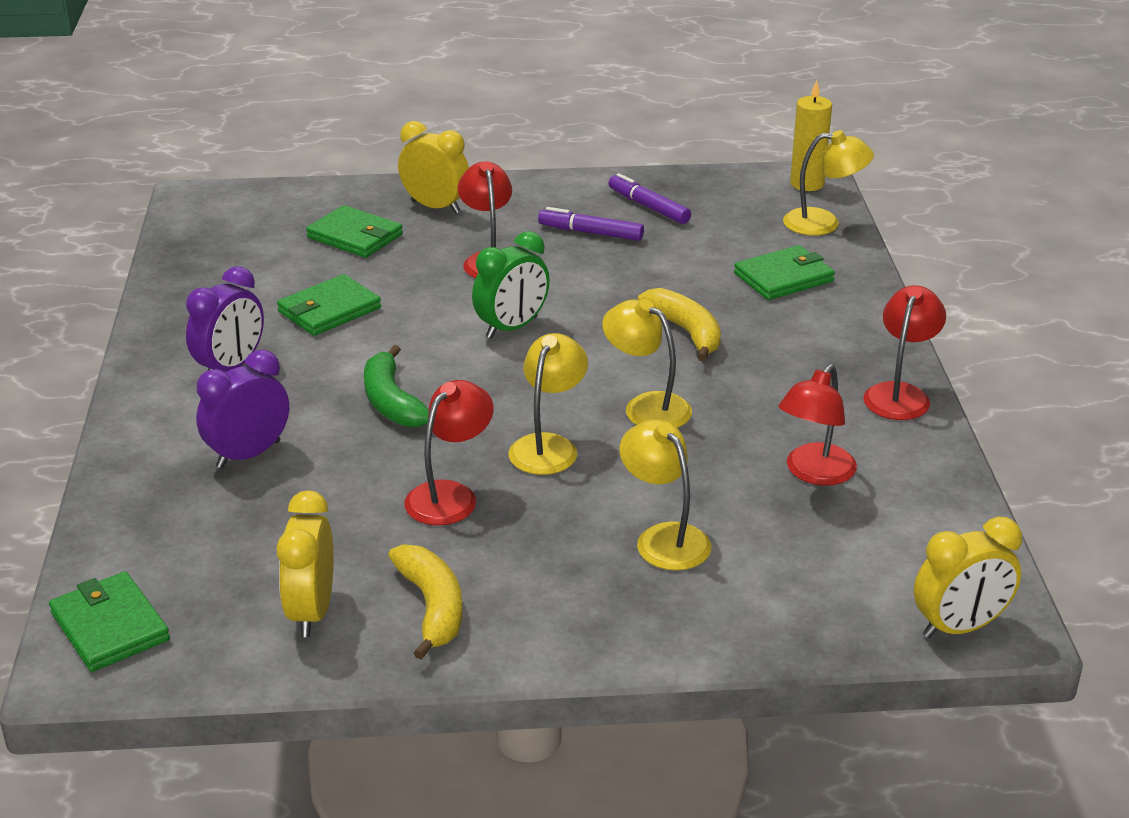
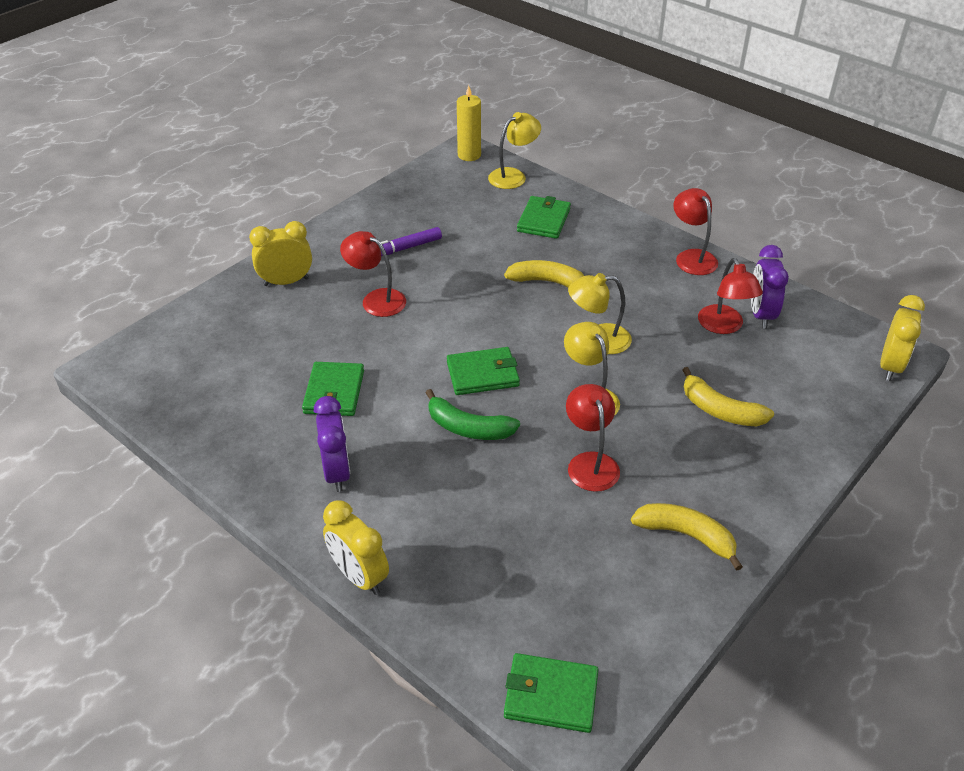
camera: 45 degrees left, 10 degrees up
purple clock [196,349,289,468] -> purple clock moved to [751,245,789,329]
yellow clock [277,490,334,637] -> yellow clock moved to [323,500,389,595]
green wallet [306,205,403,258] -> green wallet moved to [447,347,520,395]
green clock [472,231,550,339] -> none
purple marker [608,173,691,224] -> none
yellow lamp [620,419,711,570] -> yellow banana [682,367,774,427]

